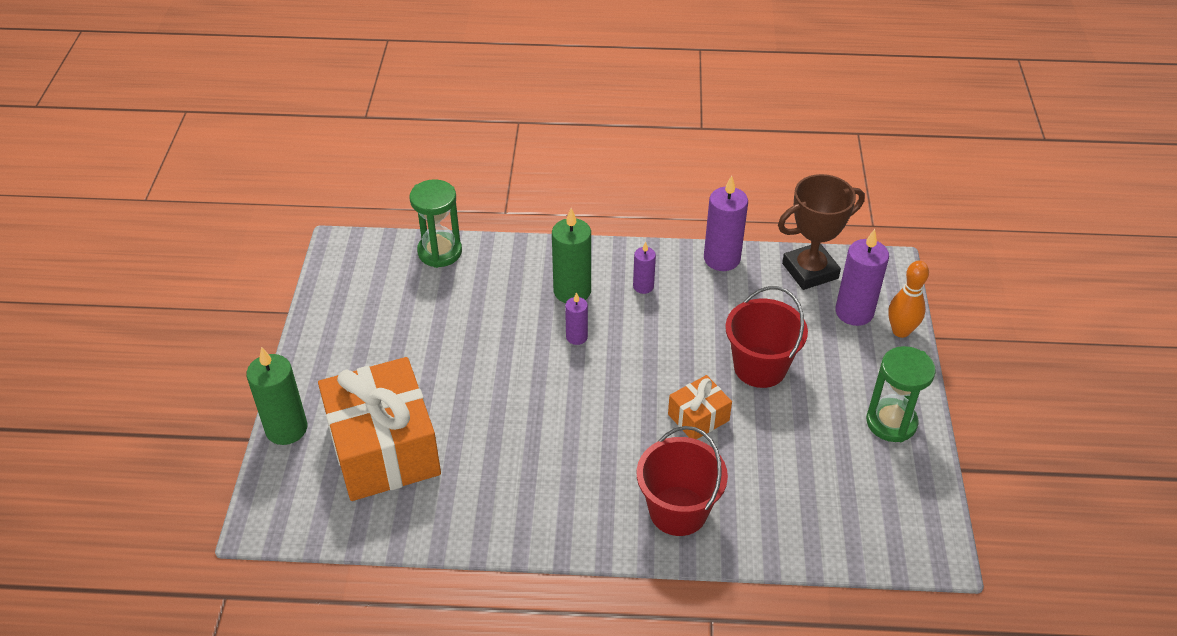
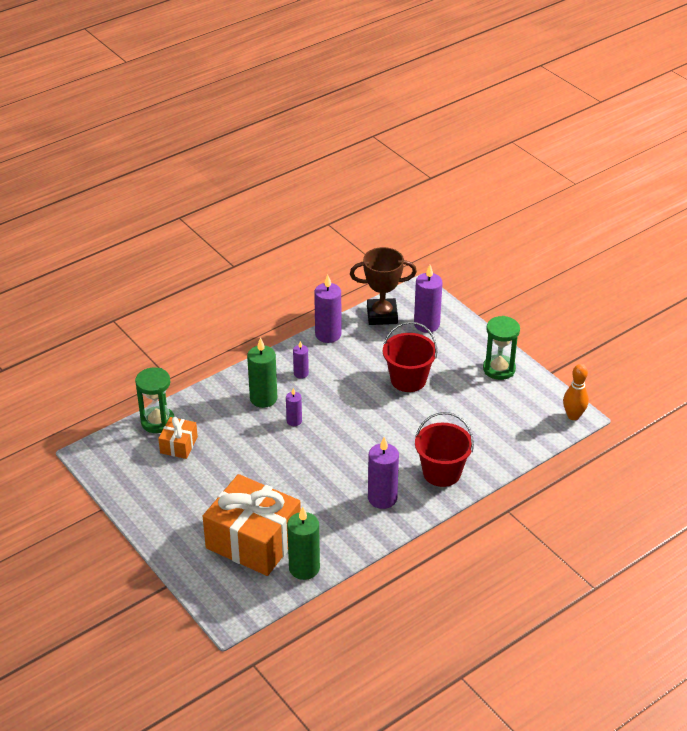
camera: 40 degrees left, 5 degrees down
green candle [246,347,307,445] -> green candle moved to [287,507,320,580]
orange gift [668,375,732,439] -> orange gift moved to [158,417,198,459]
brown trophy [778,174,865,290] -> brown trophy turned 60 degrees clockwise [350,247,417,325]
orange bowling pin [888,261,929,338] -> orange bowling pin moved to [563,364,589,420]
none -> purple candle [368,437,399,509]

